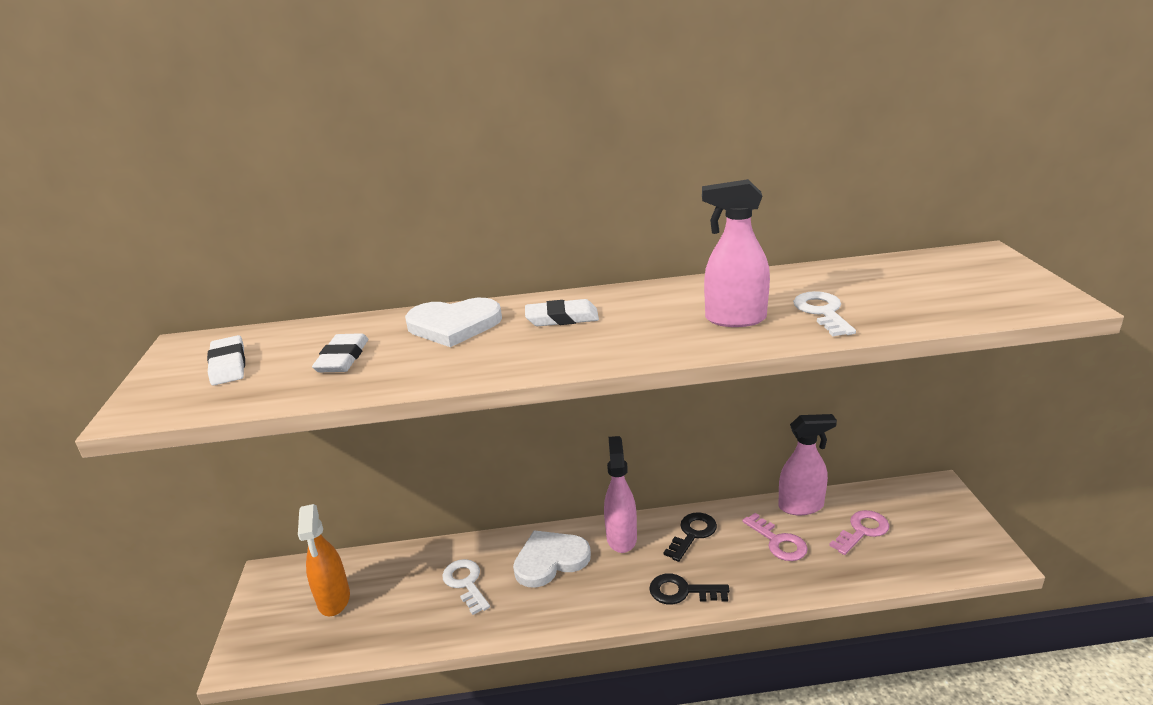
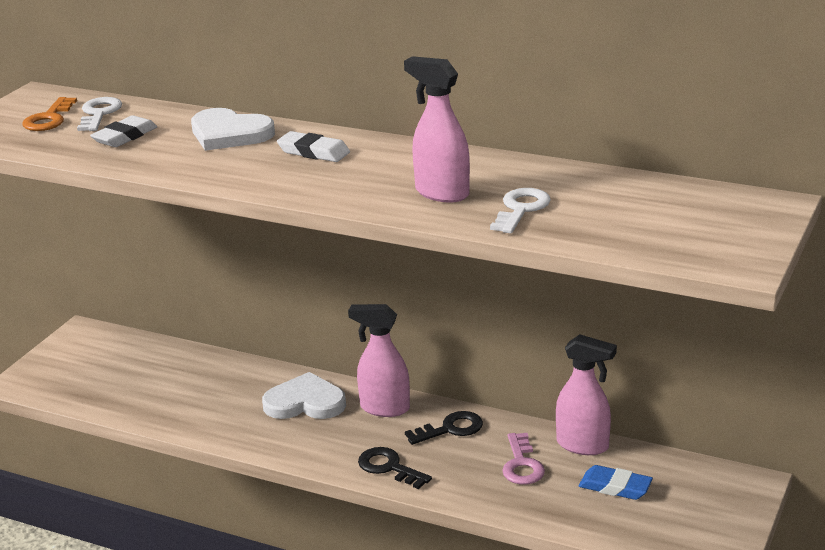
camera: 30 degrees right, 0 degrees up
white eraser [207,335,245,385] -> orange key [23,97,77,131]
orange spray bottle [298,504,350,616] -> none
white key [442,559,490,615] -> white key moved to [77,97,122,131]
pink spray bottle [604,436,637,553] -> pink spray bottle turned 105 degrees counterclockwise [348,304,410,417]
pink key [829,510,889,555] -> blue eraser [579,465,653,500]

